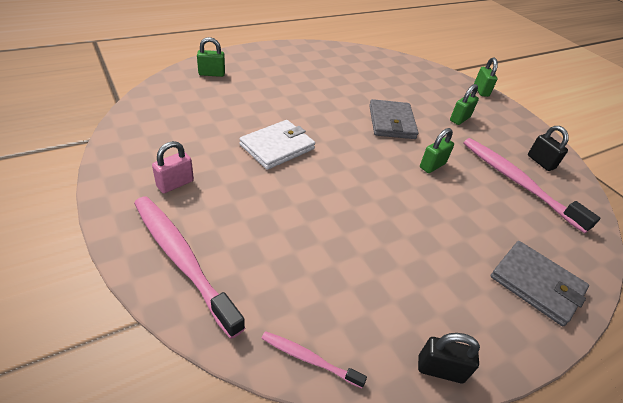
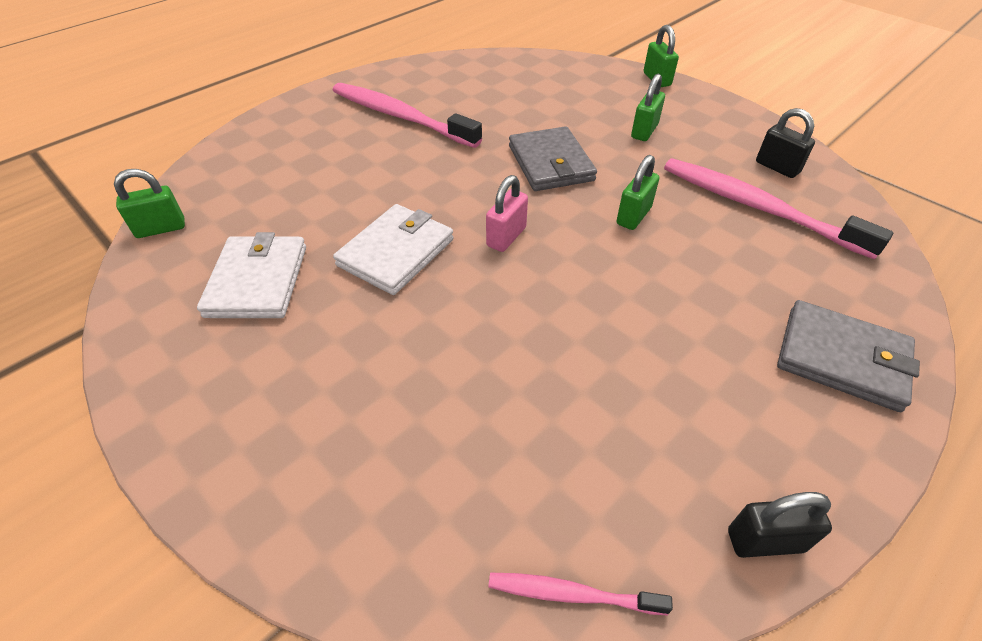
camera: 10 degrees left, 5 degrees up
pink toothbrush [134,196,245,339] -> pink toothbrush moved to [333,83,482,148]
pink padlock [152,141,194,193] -> pink padlock moved to [486,175,528,252]
green padlock [197,37,225,77] -> green padlock moved to [114,169,185,238]
none -> white wallet [197,232,306,318]

